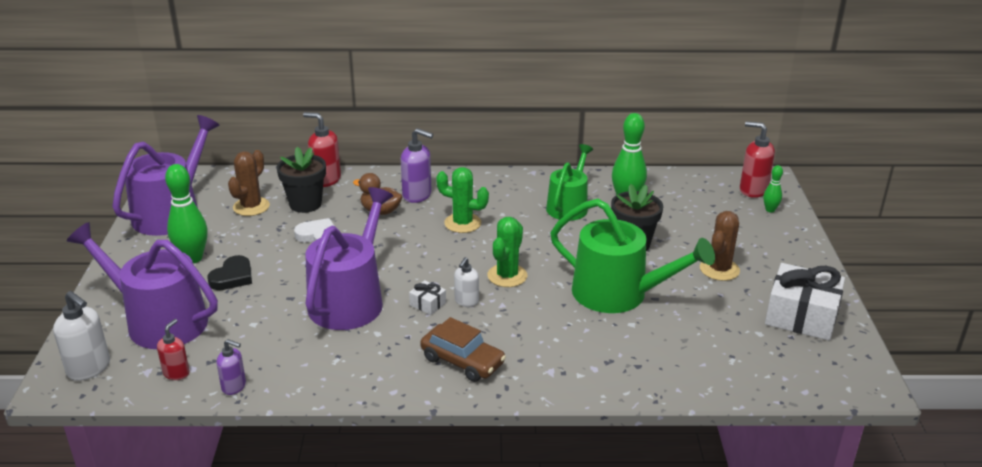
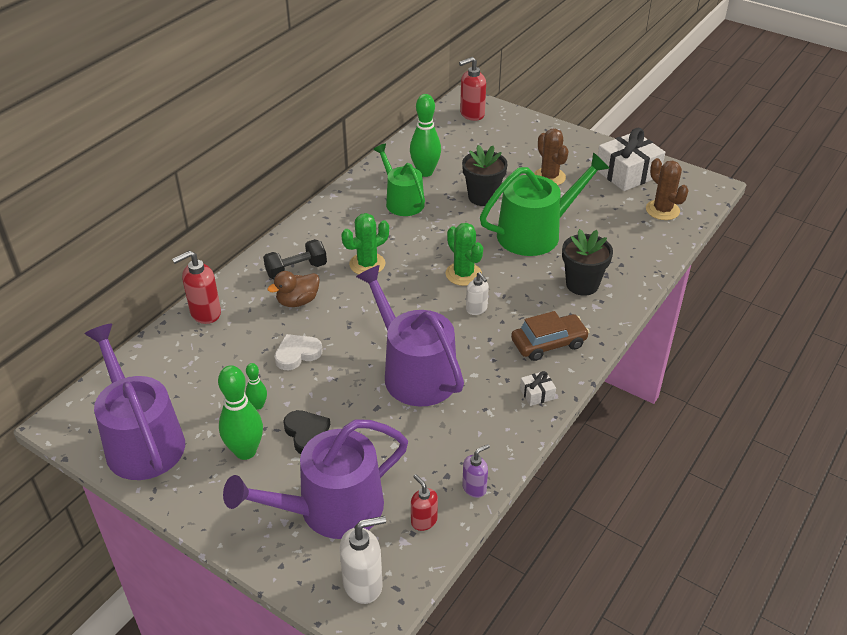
camera: 55 degrees left, 10 degrees up
brown cactus [228,150,270,216] -> brown cactus moved to [646,158,689,220]
black flower pot [277,147,326,213] -> black flower pot moved to [562,229,613,296]
purple soap dispenser [401,128,433,203] -> black dumbbell [263,239,327,279]
white gift [409,280,446,315] -> white gift moved to [520,371,556,406]
green bowling pin [763,165,783,213] -> green bowling pin moved to [246,363,267,410]

